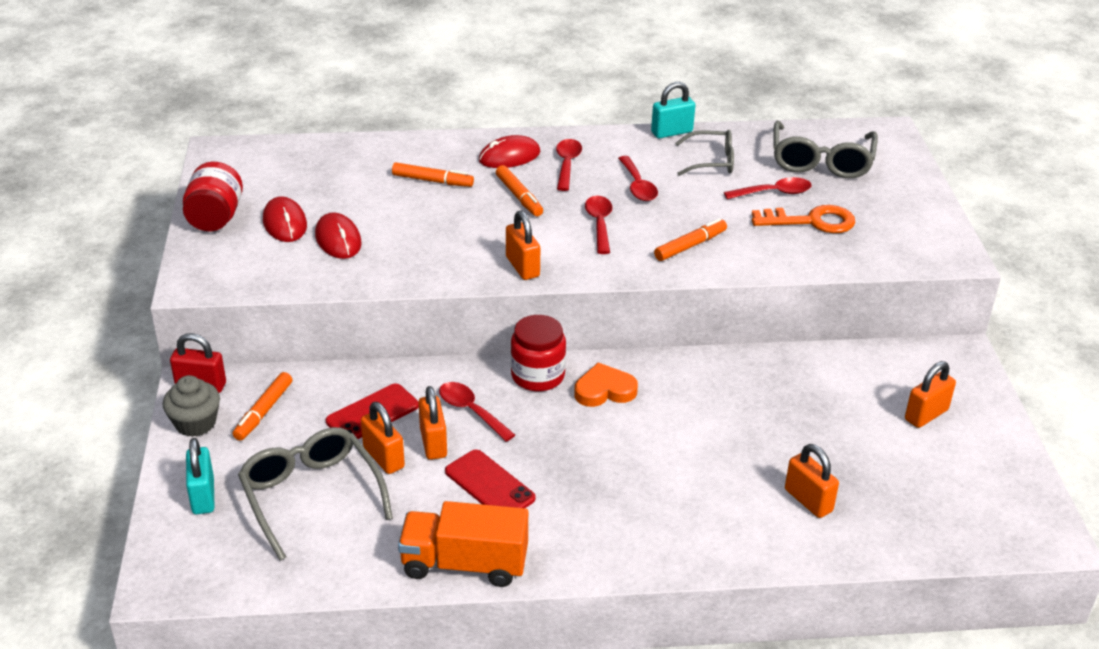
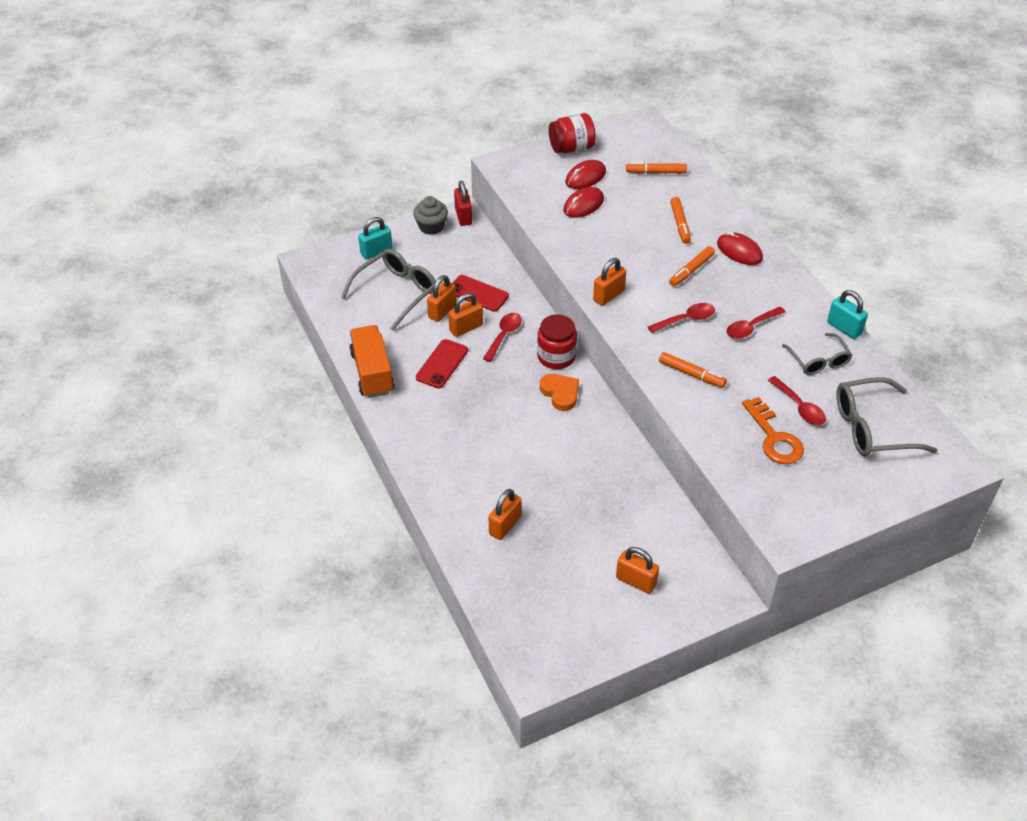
camera: 70 degrees right, 10 degrees up
orange marker [233,372,292,441] -> orange marker moved to [626,162,687,174]
red spoon [556,139,582,191] -> none

